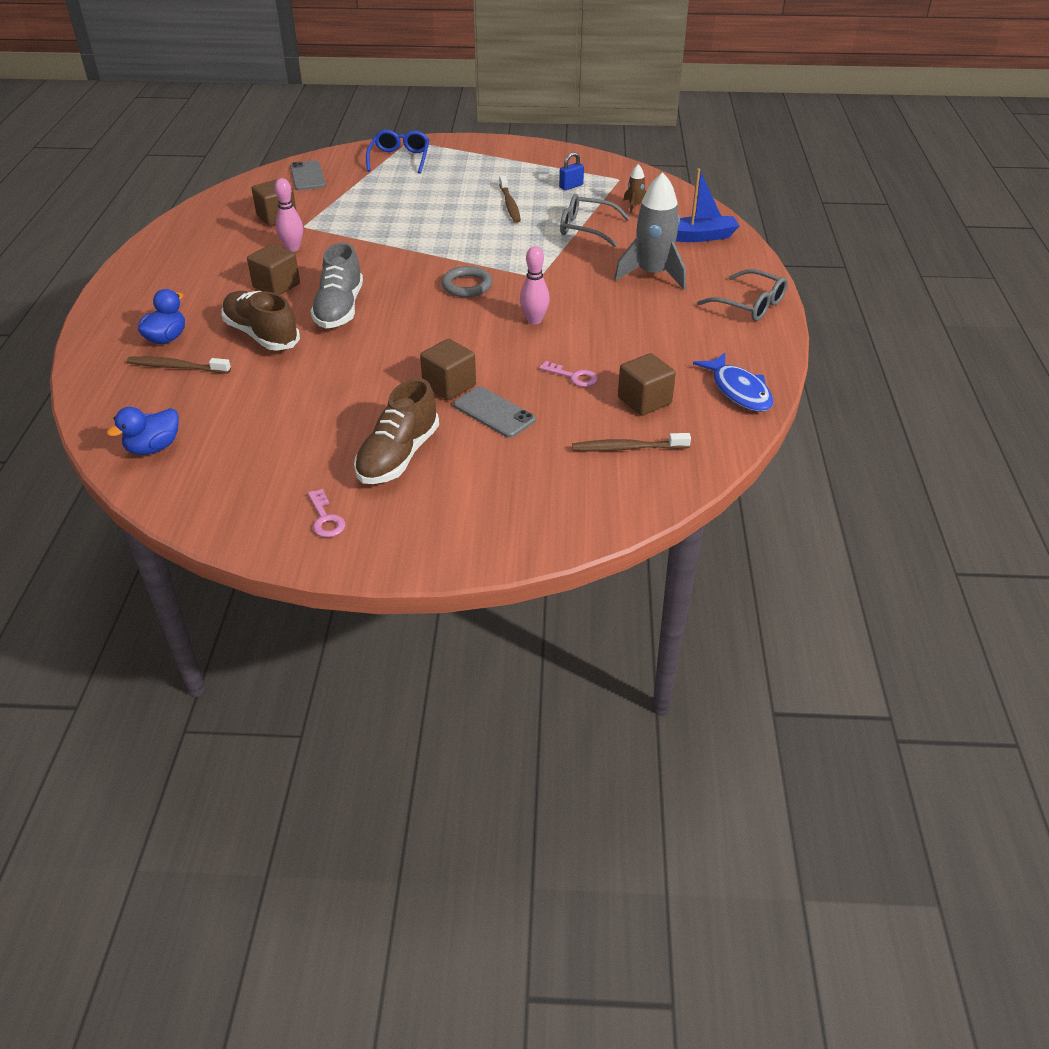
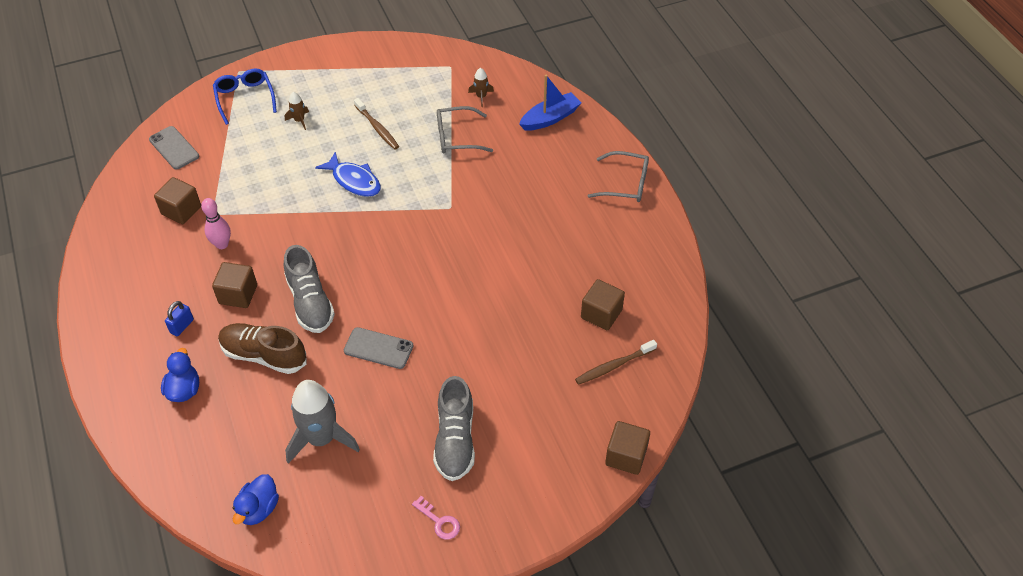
camera: 25 degrees left, 10 degrees up
brown toothbrush [127,356,231,374] -> none
brown shoe [354,378,439,484] -> grey shoe [433,376,475,481]
brown cube [420,339,476,400] -> brown cube moved to [605,421,650,475]
grey ring [441,266,492,297] -> none
grey phone [453,386,536,438] -> grey phone moved to [344,327,413,369]
pink bowling pin [520,246,550,325] -> none
pink key [539,361,598,387] -> none
blue padlock [559,152,584,190] -> blue padlock moved to [165,301,194,336]
grey rocket [614,172,686,290] -> grey rocket moved to [285,380,360,464]
blue fish [693,353,774,412] -> blue fish moved to [315,152,381,197]
none -> brown rocket [285,92,309,130]

